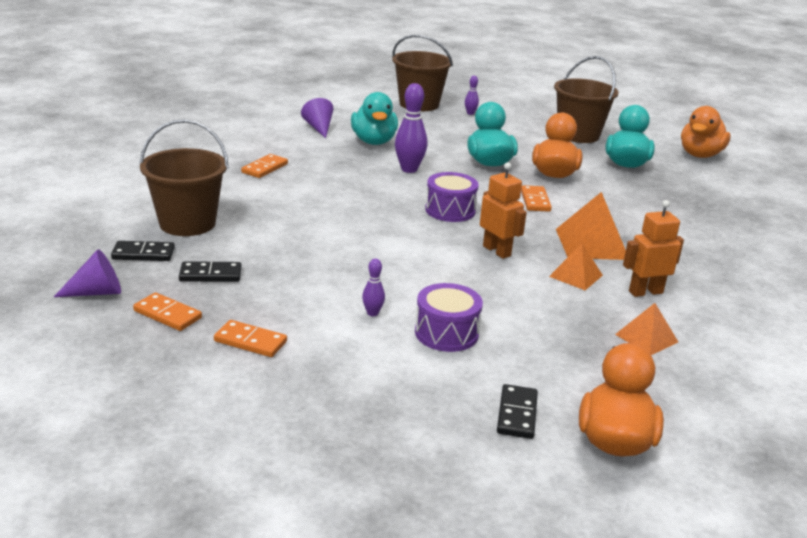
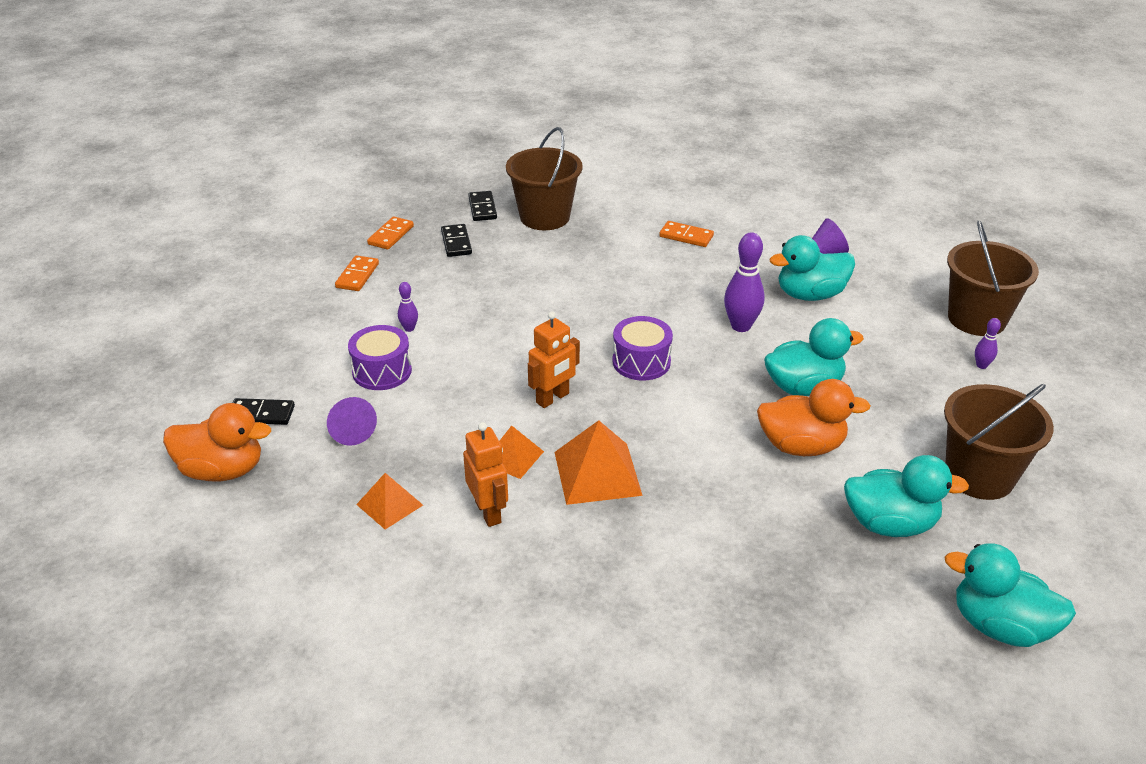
camera: 85 degrees right, 10 degrees up
purple cone [54,249,121,297] -> purple cone moved to [327,397,377,446]
orange domino [521,185,552,212] -> none
orange duck [681,106,731,158] -> turquoise duck [945,543,1076,647]

